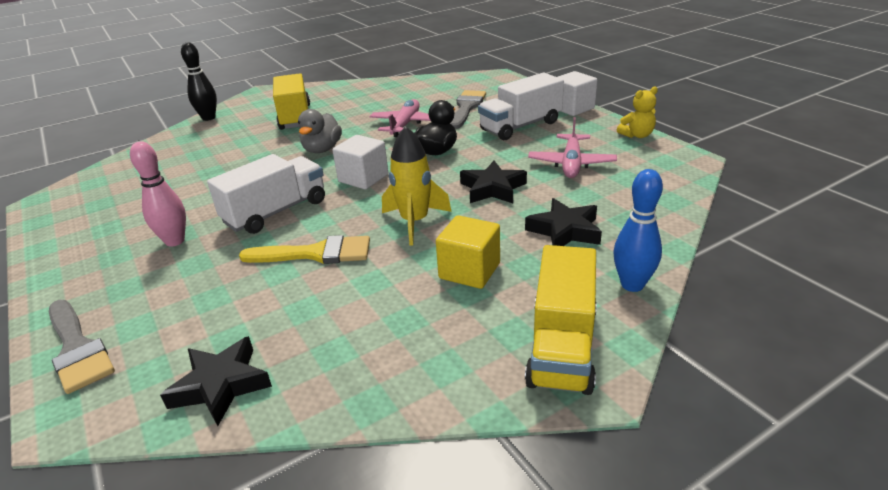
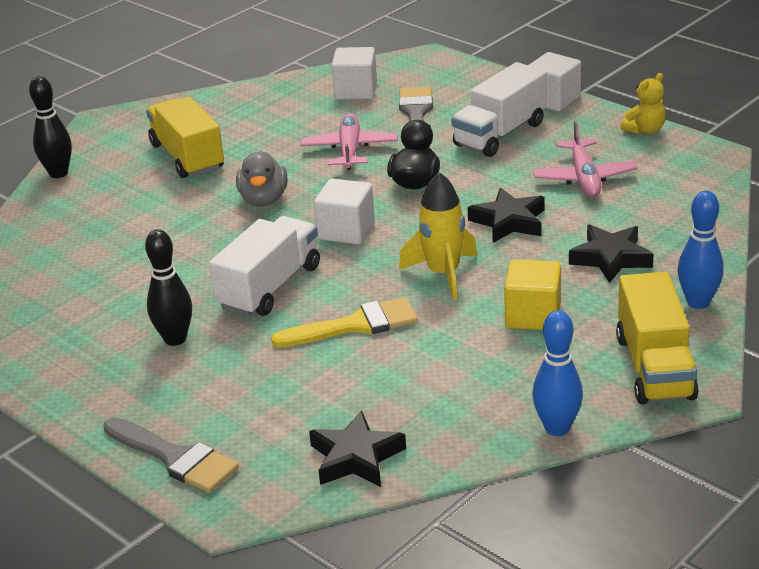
camera: 15 degrees left, 0 degrees up
pink bowling pin [130,142,186,247] -> black bowling pin [145,229,192,346]
none -> white cube [332,47,377,100]
none -> blue bowling pin [532,310,583,436]

